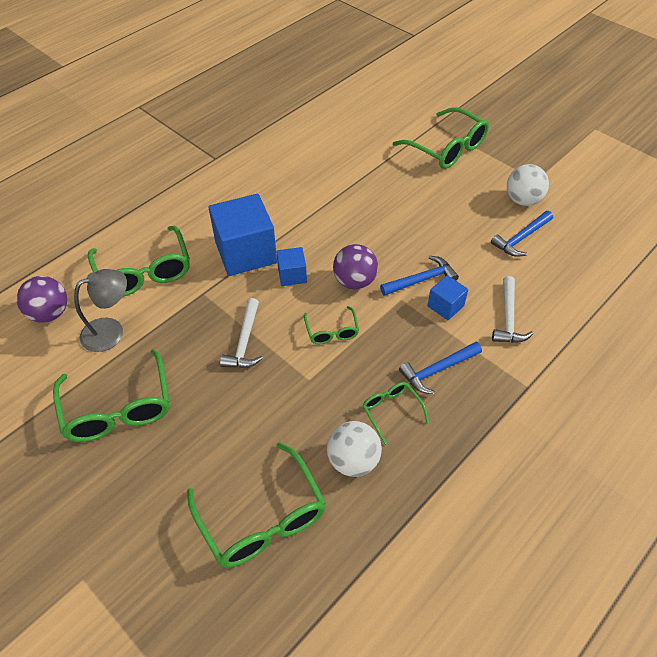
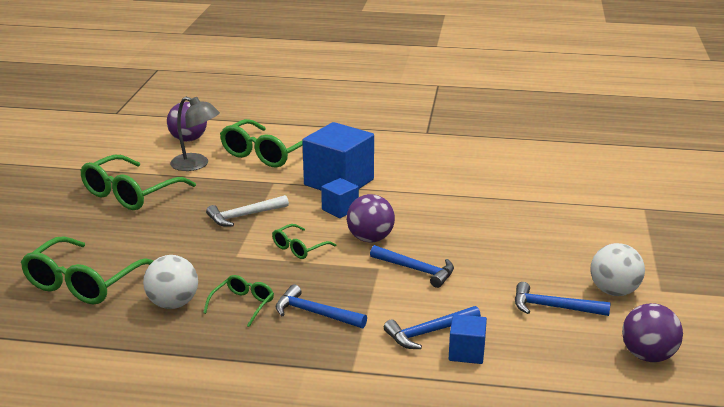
camera: 55 degrees right, 25 degrees down
green glasses [393,107,489,169] -> none
blue cube [427,275,468,320] -> blue cube moved to [449,314,487,364]
white hammer [492,276,533,343] -> blue hammer [384,306,481,349]
none -> purple ball [622,303,683,362]

